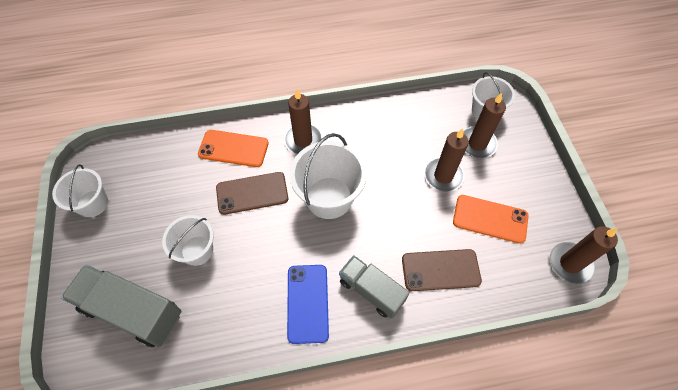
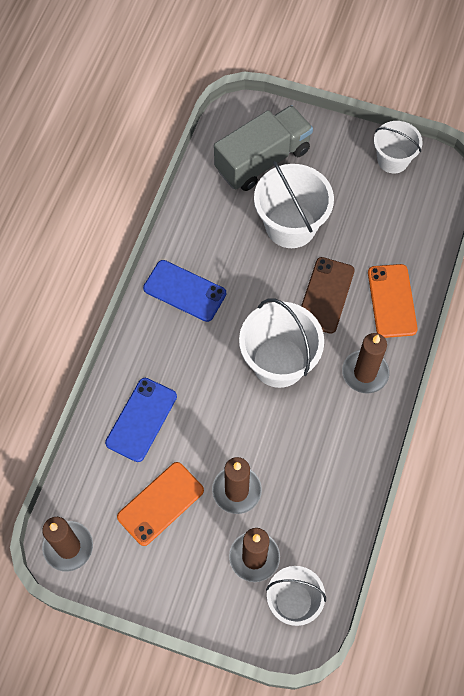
camera: 120 degrees right, 5 degrees up
white bucket [162,215,214,266] -> white bucket [254,161,334,248], size x1.57
orange phone [198,130,269,167] -> orange phone turned 45 degrees counterclockwise [368,264,418,338]
grey truck [339,255,410,319] -> none
brown phone [402,249,482,291] -> blue phone [105,378,177,462]

